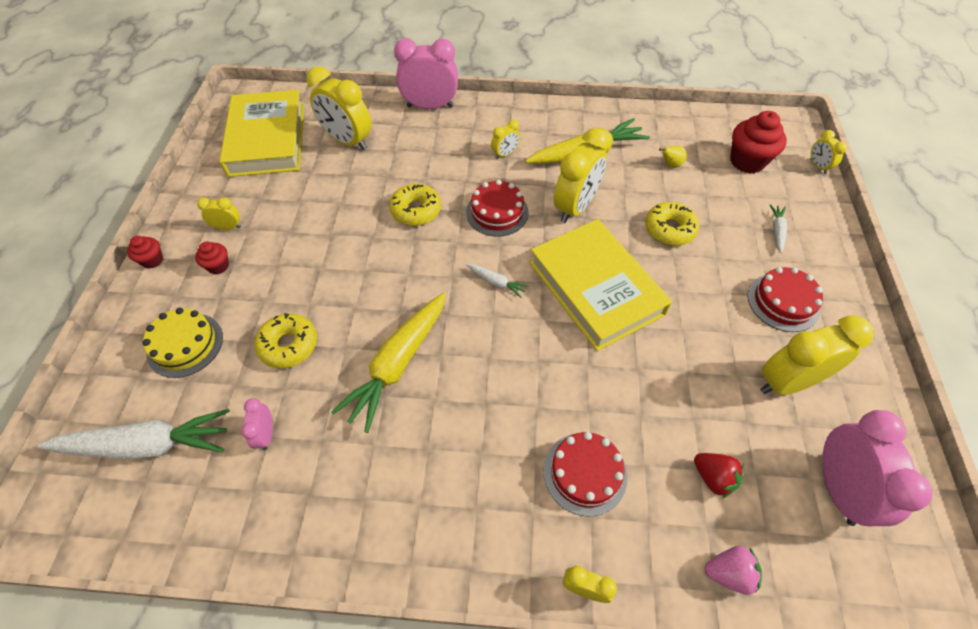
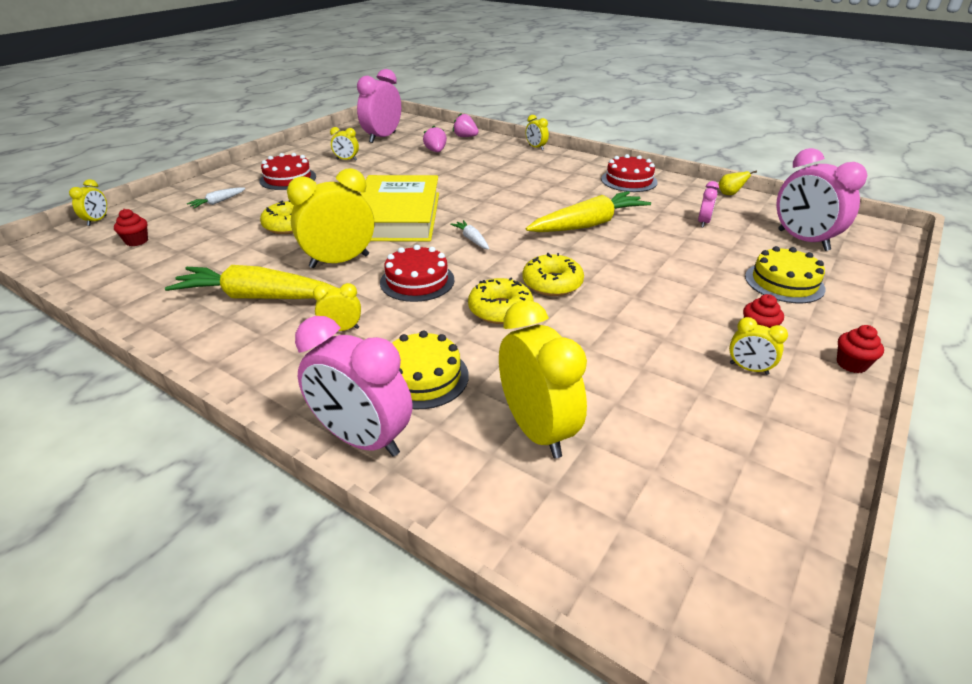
camera: 150 degrees left, 20 degrees down
white carrot [37,409,230,459] -> pink clock [776,148,867,251]
yellow book [219,90,304,177] -> none
yellow donut [254,313,317,368] -> yellow donut moved to [522,253,584,296]
red cake [543,432,627,516] -> red cake moved to [601,154,658,192]
yellow pear [659,145,687,168] -> yellow pear moved to [719,170,757,195]
red strawberry [694,453,745,498] -> pink strawberry [423,126,447,152]
red cupcake [730,111,787,173] -> red cupcake [114,209,148,246], size x0.53
yellow clock [760,315,874,395] -> yellow clock [330,127,359,161], size x0.48
none -> yellow cake [392,331,469,409]

